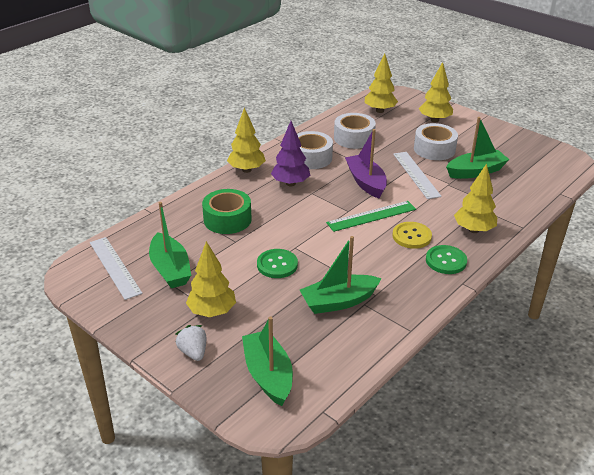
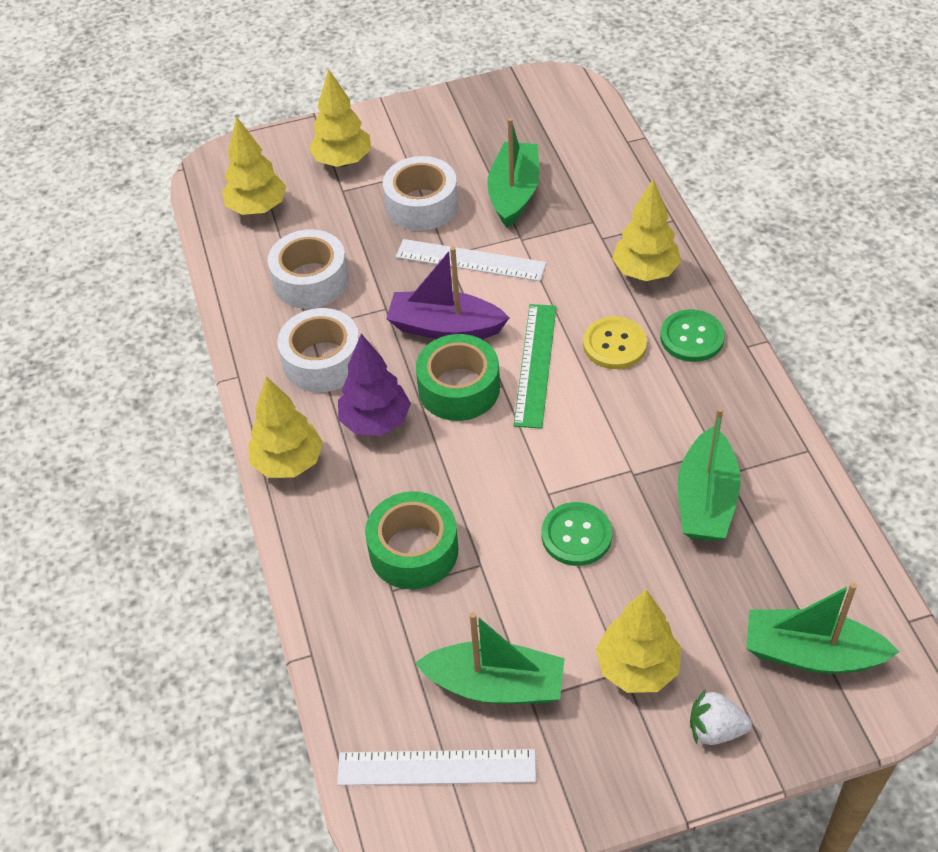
camera: 55 degrees left, 15 degrees up
none -> green tape [416,334,500,421]

